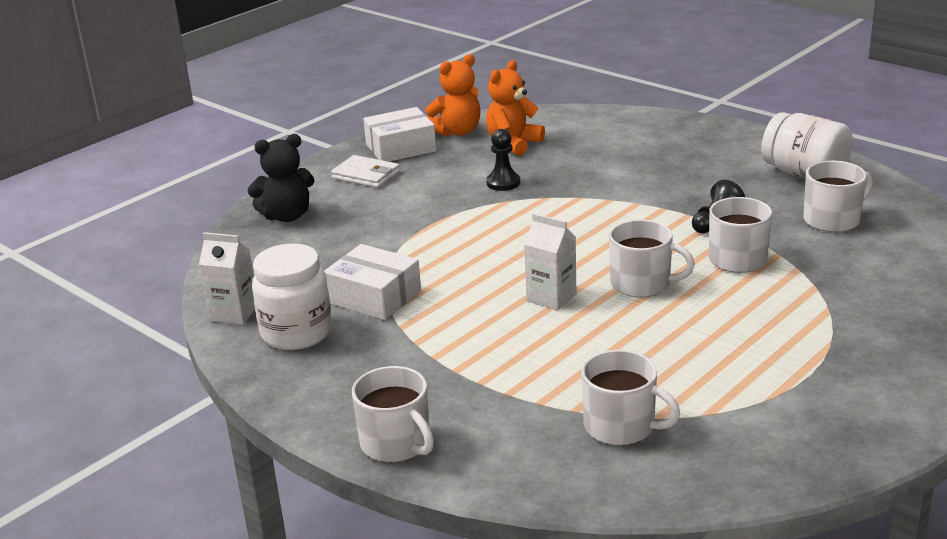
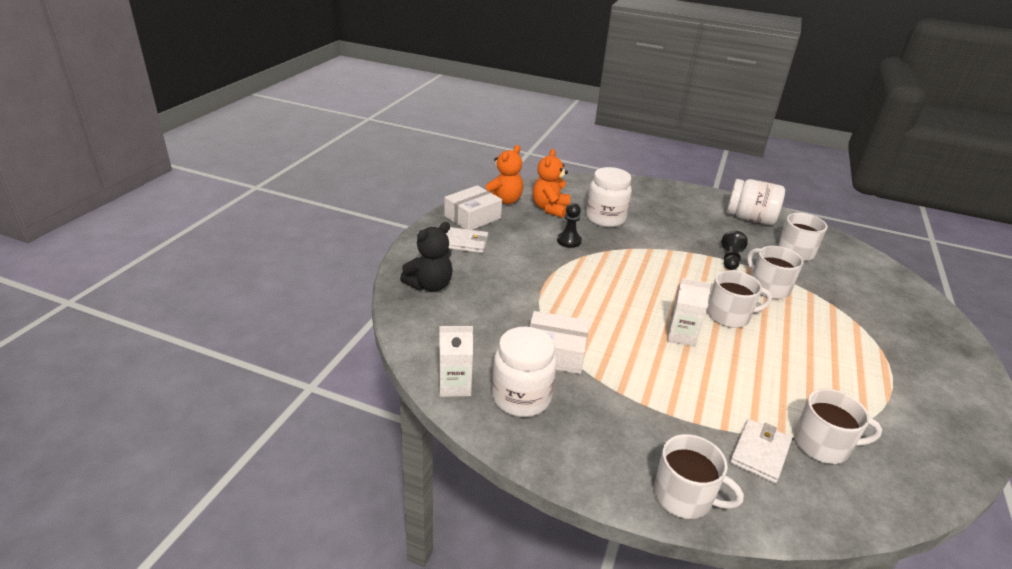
camera: 25 degrees left, 5 degrees up
none -> white jar [586,167,632,227]
none -> white wallet [730,419,792,483]

